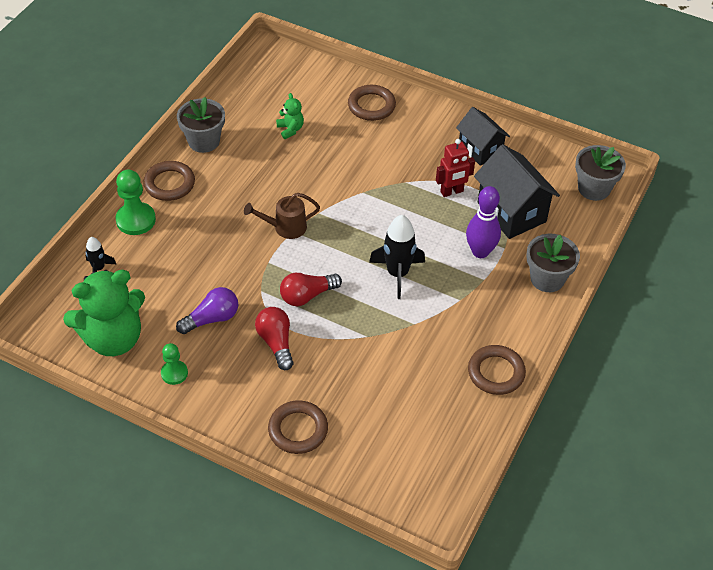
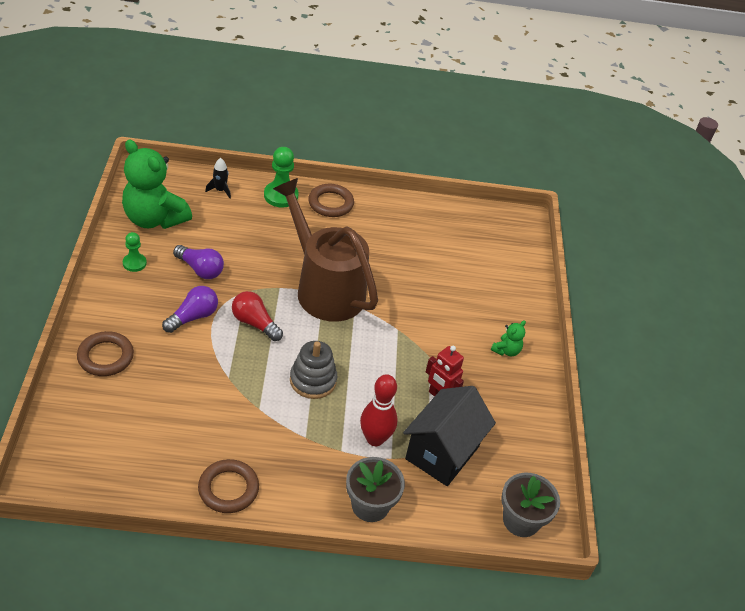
camera: 60 degrees right, 5 degrees down
grey flower pot [177,97,225,153] -> none
brown watering can [244,193,320,239] -> brown watering can [273,178,378,322], size x2.26
red light bulb [255,307,294,370] -> purple light bulb [162,286,218,333]
green teddy bear [276,93,304,139] -> green teddy bear moved to [491,320,526,356]
brown ring [348,85,396,121] -> none
black rocket [369,215,425,299] -> grey stacking toy [290,341,337,399]
black house [456,107,510,166] -> none
purple bowling pin [466,186,501,258] -> red bowling pin [360,374,398,446]

